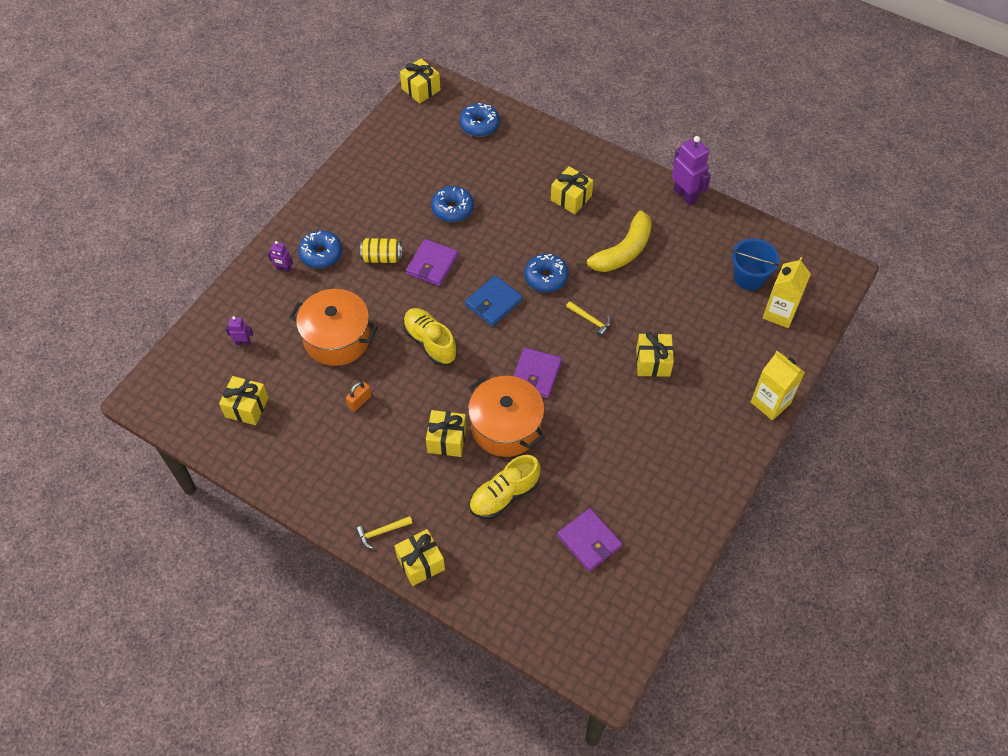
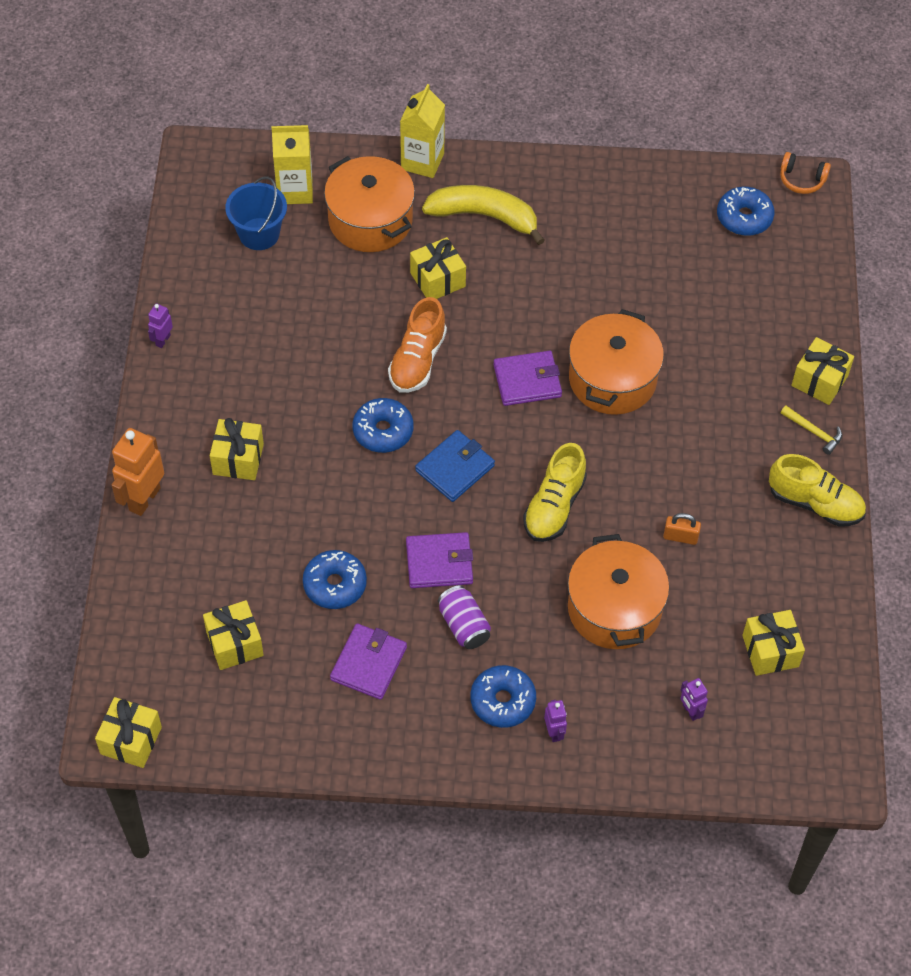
camera: 120 degrees left, 0 degrees up
yellow can [360,238,402,263] -> purple can [438,585,491,649]
yellow gift [426,410,466,457] -> yellow gift moved to [203,600,264,670]
blue donut [459,103,500,137] -> blue donut moved to [717,187,775,236]
blue wallet [465,275,523,326] -> blue wallet turned 60 degrees counterclockwise [415,430,495,502]
yellow shoe [469,455,540,519] -> yellow shoe moved to [769,454,866,527]
purple wallet [557,508,622,572] -> purple wallet moved to [330,623,407,700]
yellow hammer [566,301,611,337] -> orange shoe [388,297,447,393]
yellow banana [576,211,652,272] -> yellow banana moved to [422,185,545,245]
purple robot [672,136,711,205] -> purple robot [148,304,173,348], size x0.51
none -> orange robot [112,428,164,516]
none -> orange pot [324,156,415,252]
none -> orange headphones [780,152,831,194]

